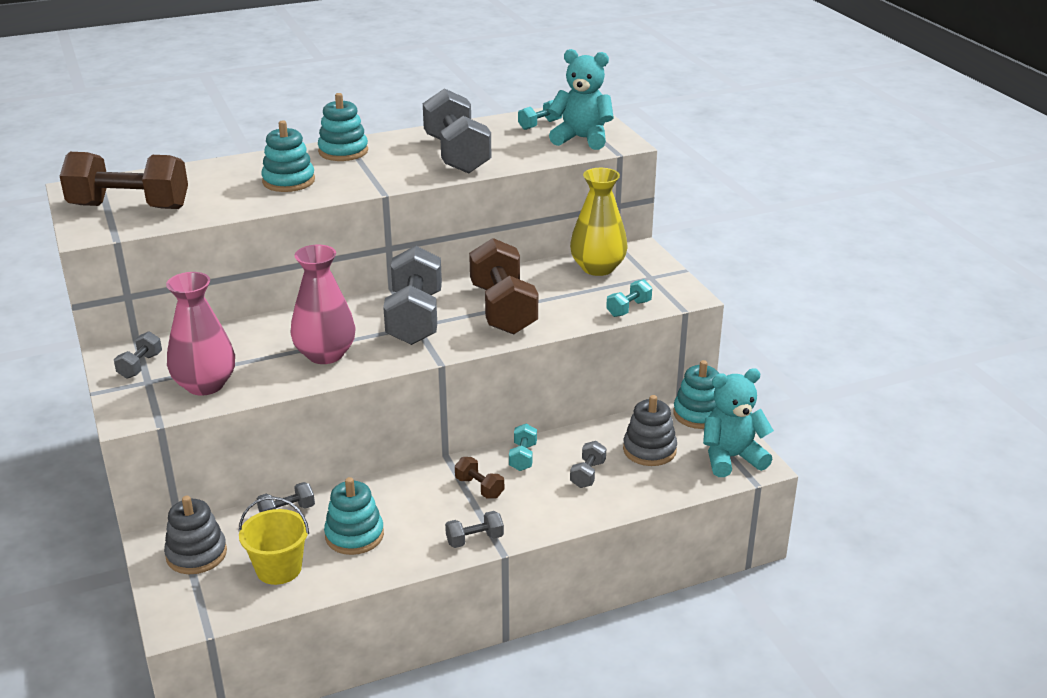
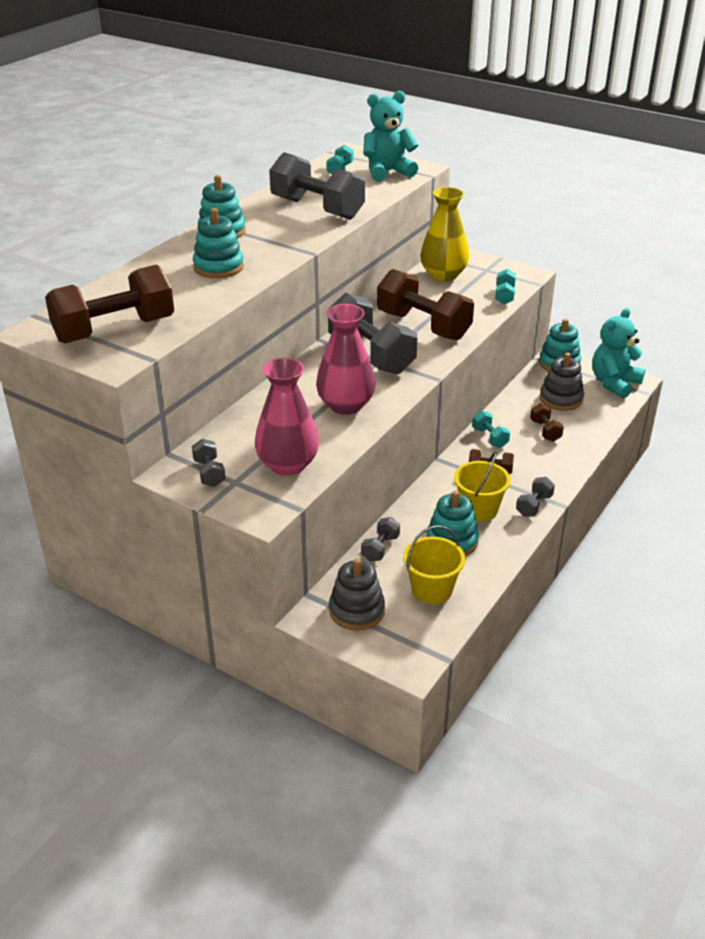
camera: 35 degrees left, 5 degrees up
grey dumbbell [570,441,606,488] -> brown dumbbell [530,403,564,442]
none -> yellow bucket [454,452,511,522]

